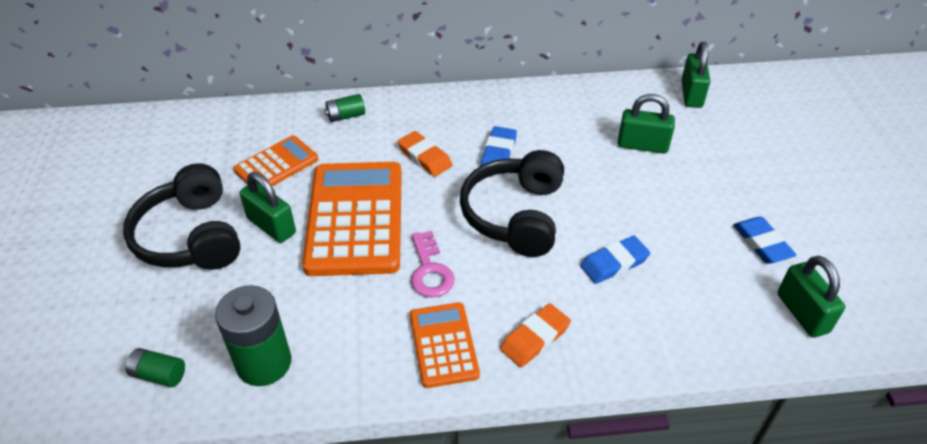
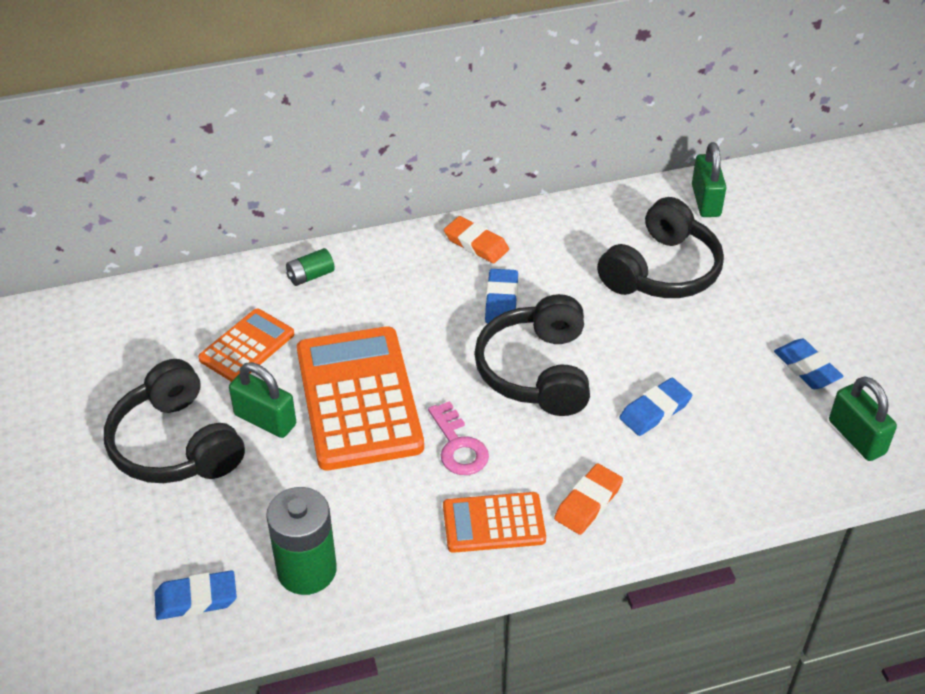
camera: 10 degrees left, 0 degrees up
green battery [126,348,185,387] -> blue eraser [154,570,237,620]
orange eraser [398,131,452,177] -> orange eraser moved to [444,216,509,263]
orange calculator [410,302,480,388] -> orange calculator turned 75 degrees counterclockwise [443,492,546,553]
green padlock [618,94,675,153] -> black headphones [597,197,724,298]

